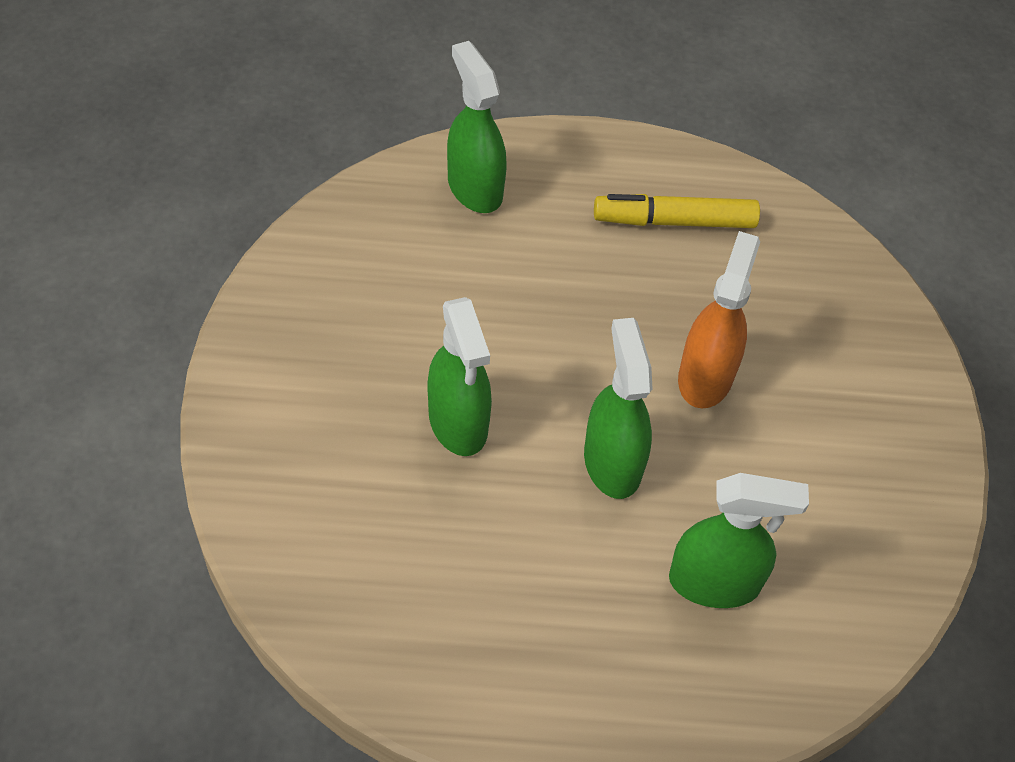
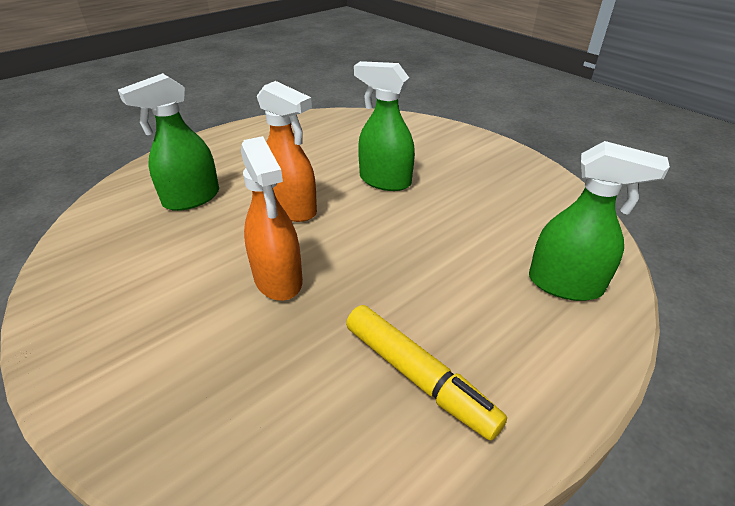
camera: 140 degrees right, 15 degrees down
green spray bottle [584,318,653,499] -> orange spray bottle [257,81,317,222]
yellow marker [594,194,760,228] -> yellow marker turned 90 degrees clockwise [346,305,507,441]

